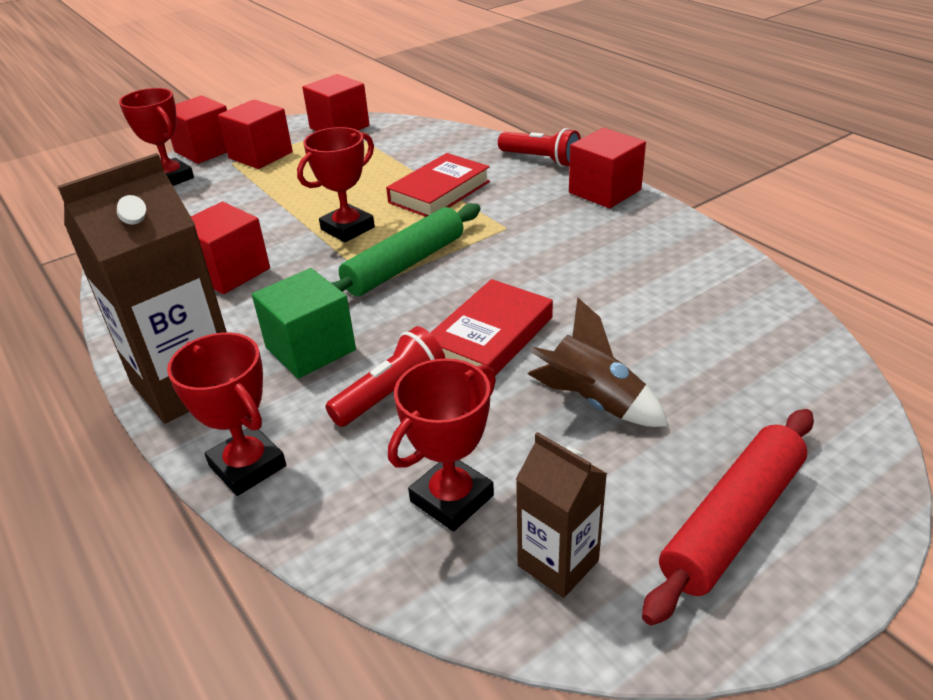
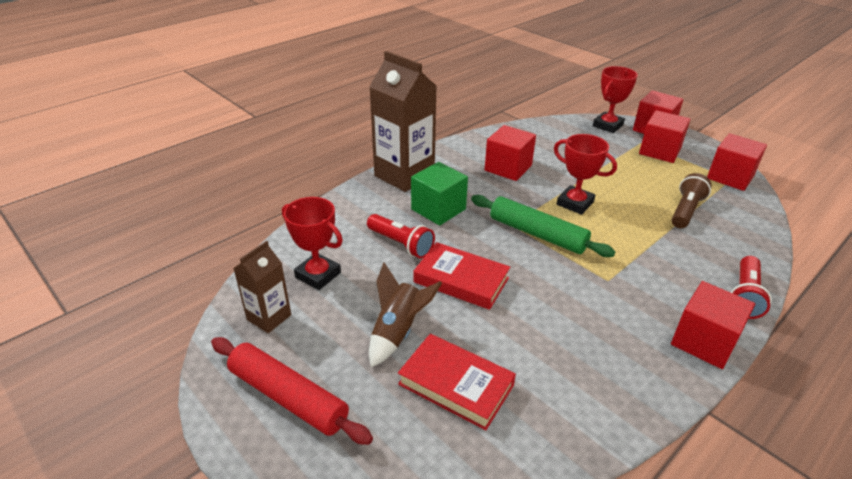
camera: 80 degrees right, 0 degrees up
red trophy [167,333,286,496] -> none
red book [386,153,490,217] -> red book moved to [398,334,516,430]
none -> brown flashlight [672,173,712,228]

